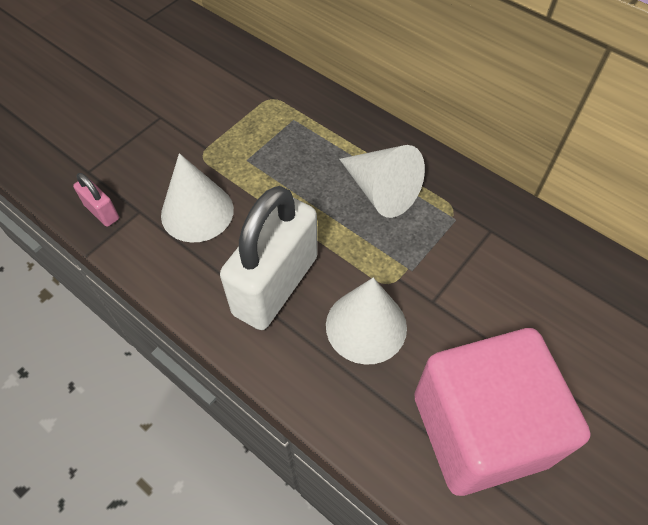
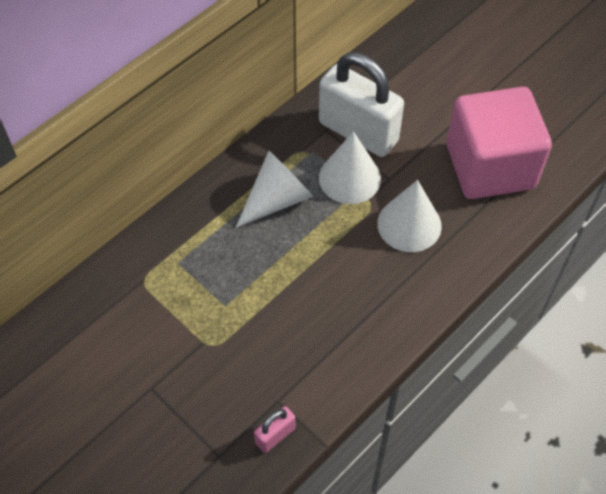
camera: 85 degrees left, 0 degrees up
white cone [161,153,234,243] -> white cone moved to [319,131,381,204]
white padlock [220,186,318,330] -> white padlock moved to [319,53,404,157]

